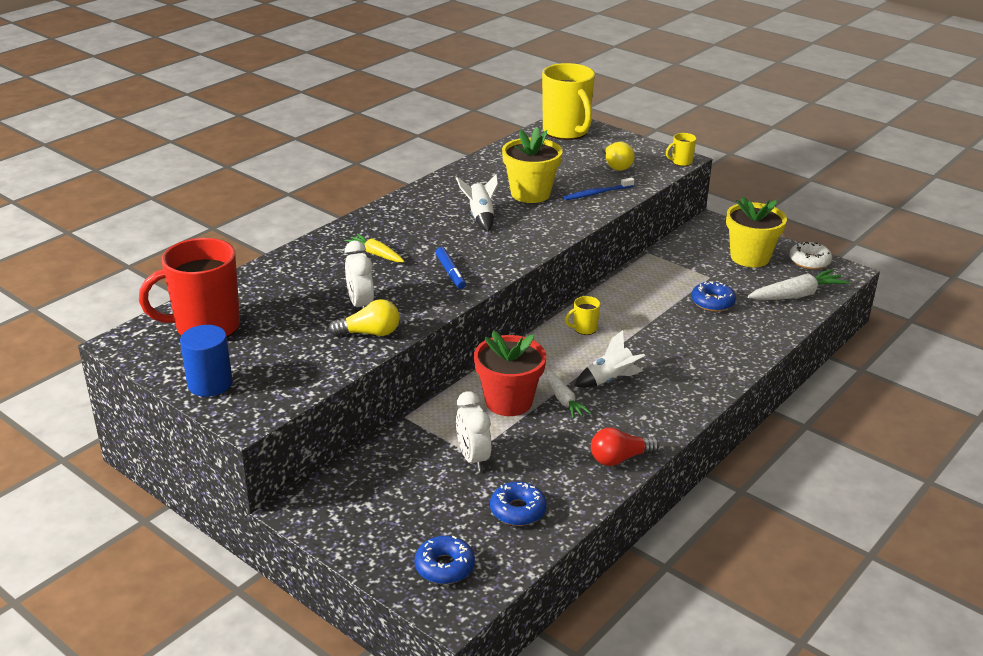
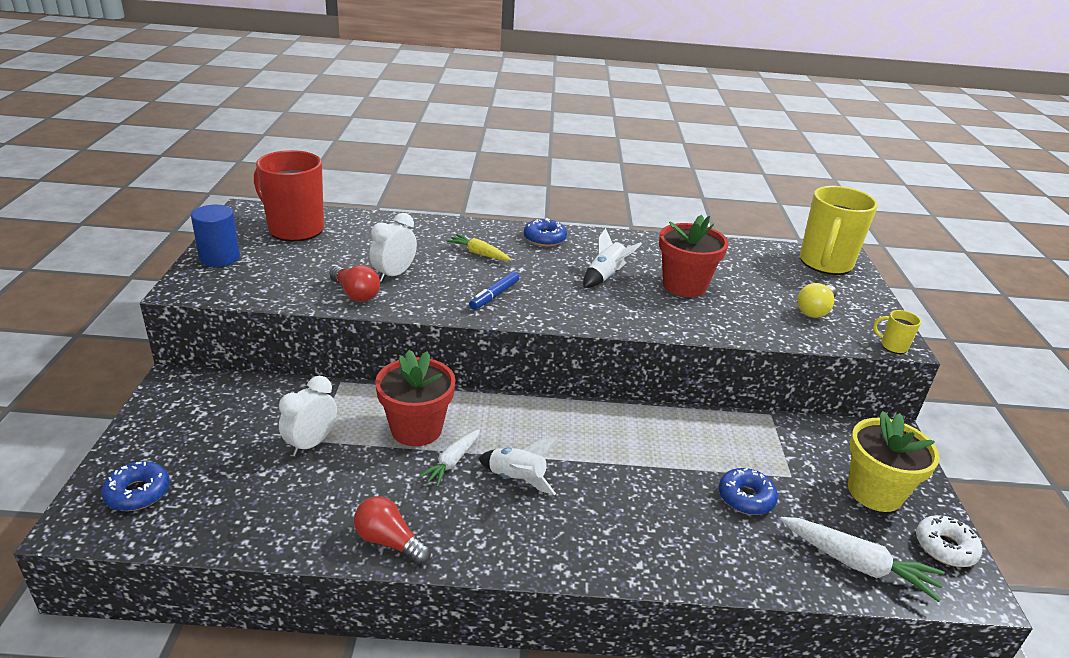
camera: 50 degrees right, 0 degrees up
yellow light bulb [328,299,400,336] -> red light bulb [330,265,380,302]
yellow carrot [345,233,404,262] -> yellow carrot turned 60 degrees counterclockwise [446,234,511,261]
blue donut [490,482,547,526] -> blue donut moved to [524,218,567,247]
yellow flower pot [502,127,563,203] -> red flower pot [659,215,729,297]
blue toothbrush [563,177,634,200] -> none
yellow mug [565,296,600,335] -> none

